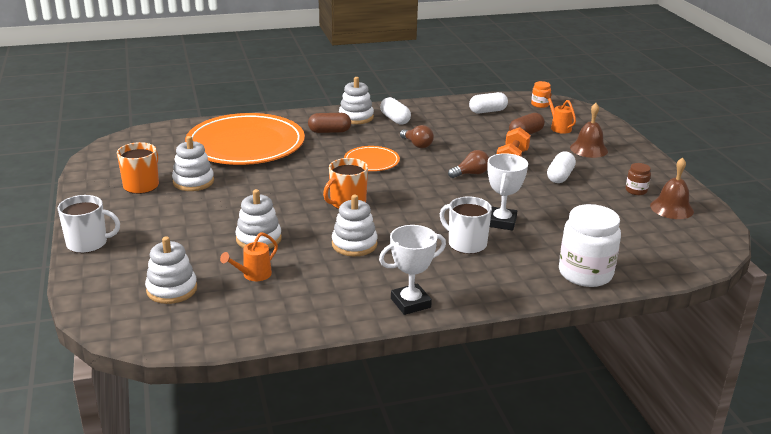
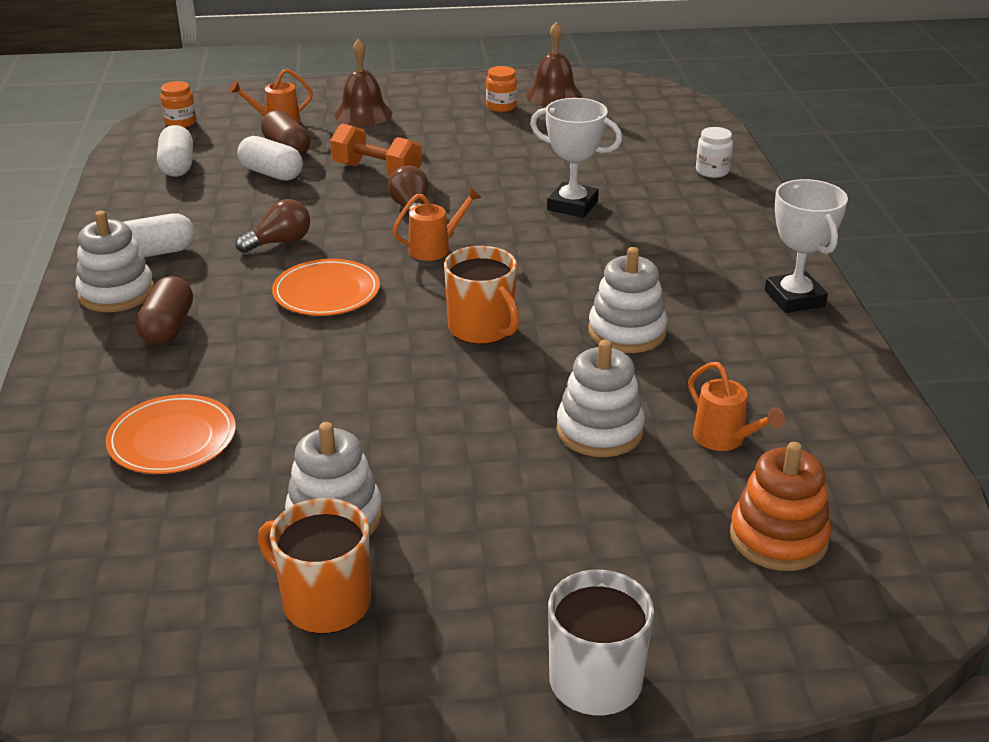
camera: 80 degrees left, 5 degrees up
white stacking toy [145,236,197,304] -> orange stacking toy [730,442,831,571]
orange plate [185,113,305,165] -> orange plate [105,394,236,474], size x0.46
white mug [440,196,492,254] -> none
white capsule [547,151,576,183] -> white capsule moved to [238,136,303,181]
white jar [559,204,621,287] -> white jar [696,127,733,178], size x0.47
brown jar [625,163,651,195] -> orange jar [486,66,517,112]
none -> orange watering can [392,187,482,261]

